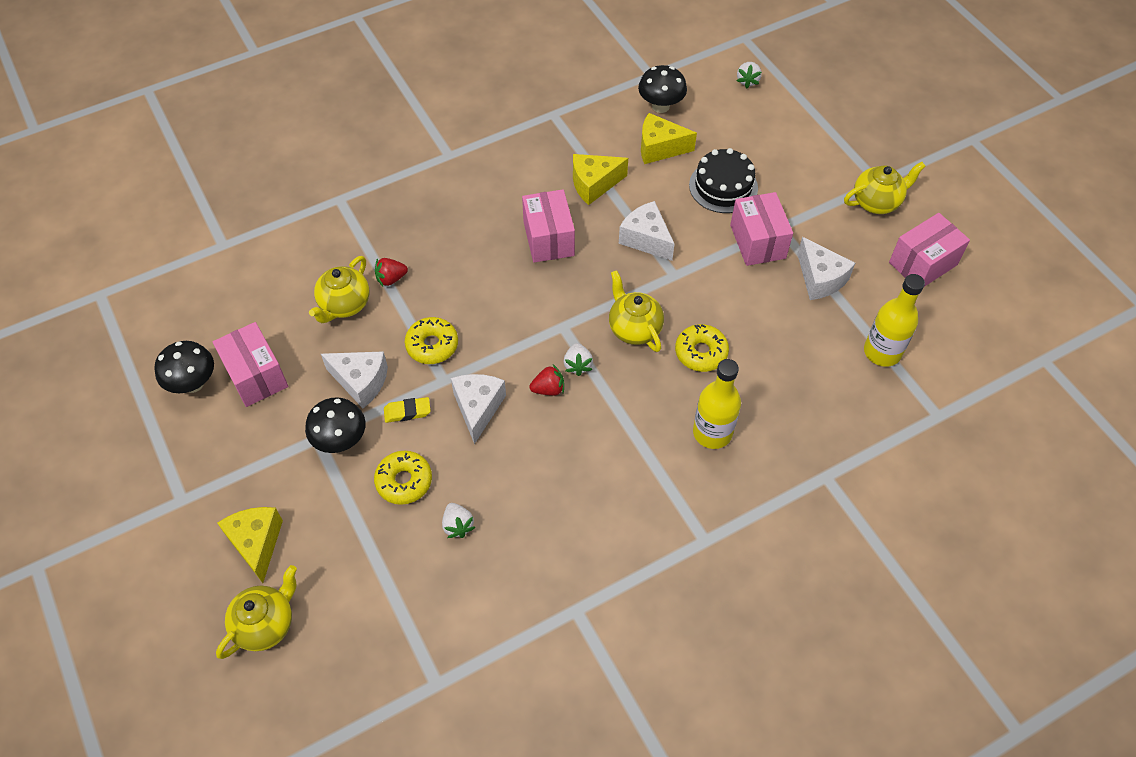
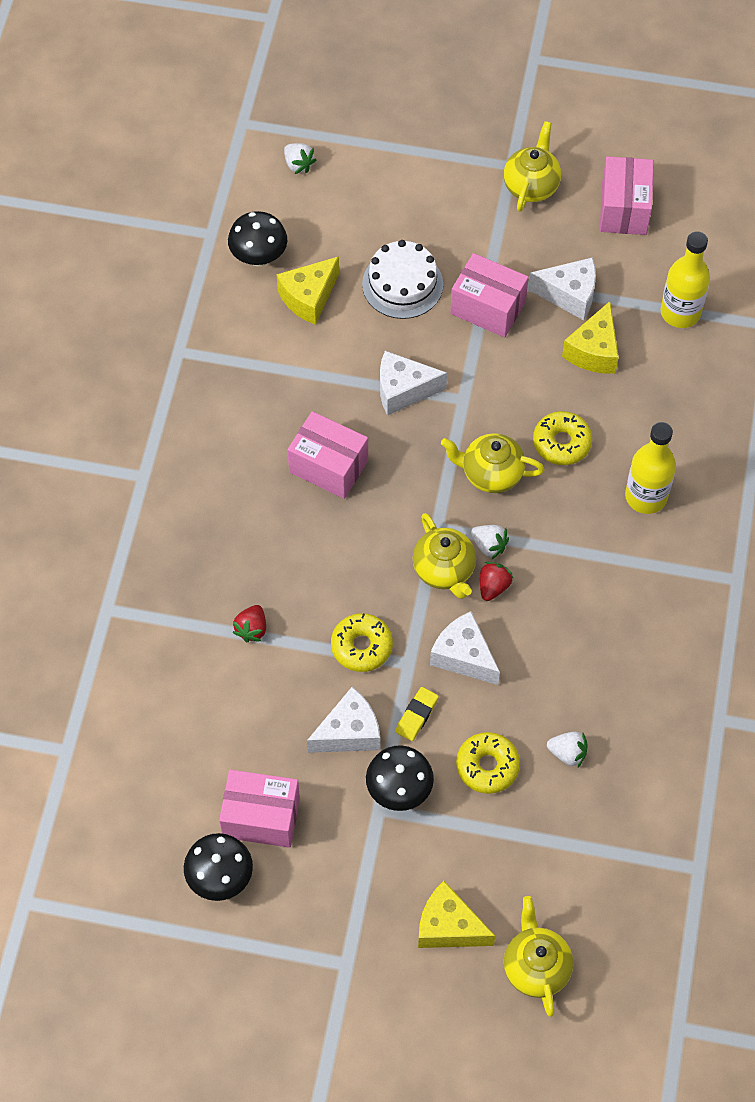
camera: 50 degrees left, 5 degrees up
yellow teapot [309,256,369,323] -> yellow teapot moved to [413,513,476,599]
yellow cheese [573,154,628,205] -> yellow cheese moved to [562,301,619,374]
black cake [689,148,758,213] -> white cake [362,240,443,319]

